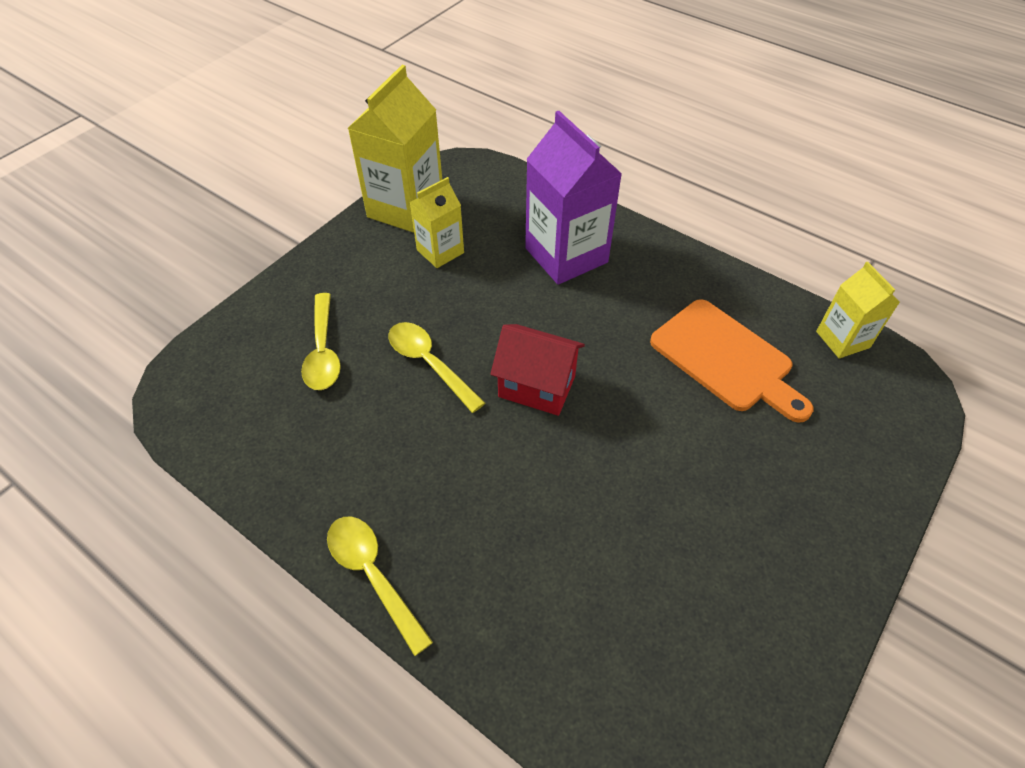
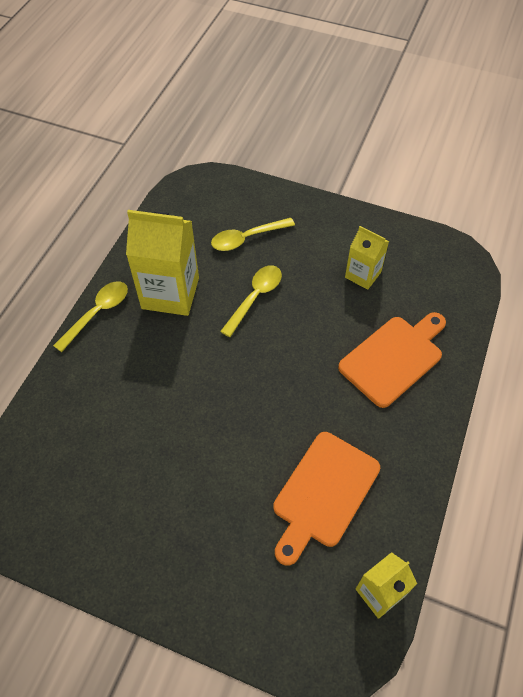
camera: 75 degrees right, 5 degrees up
yellow carton [348,65,442,233] -> yellow carton moved to [126,210,199,316]
red house [491,324,585,416] -> none
purple carton [525,111,622,285] -> orange cutting board [338,312,446,408]

